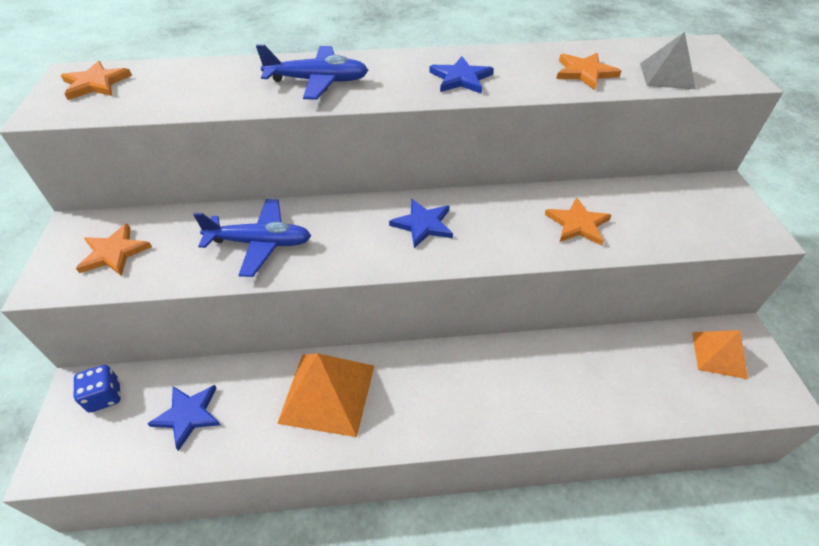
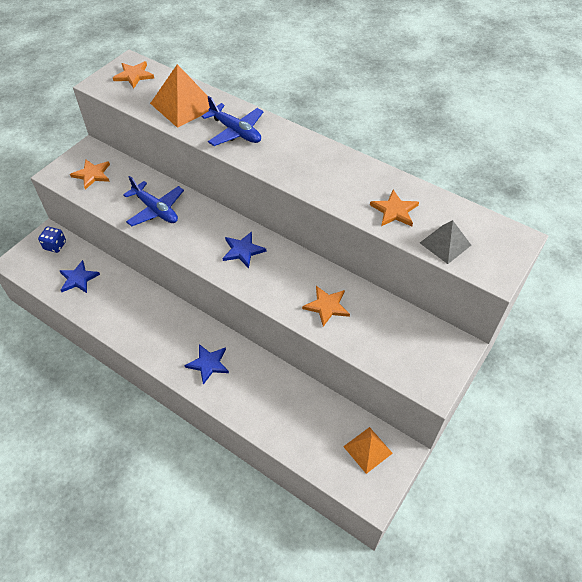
camera: 40 degrees right, 5 degrees up
orange pyramid [277,353,374,437] -> orange pyramid moved to [150,64,217,128]
blue star [429,56,494,94] -> blue star moved to [184,344,229,385]

